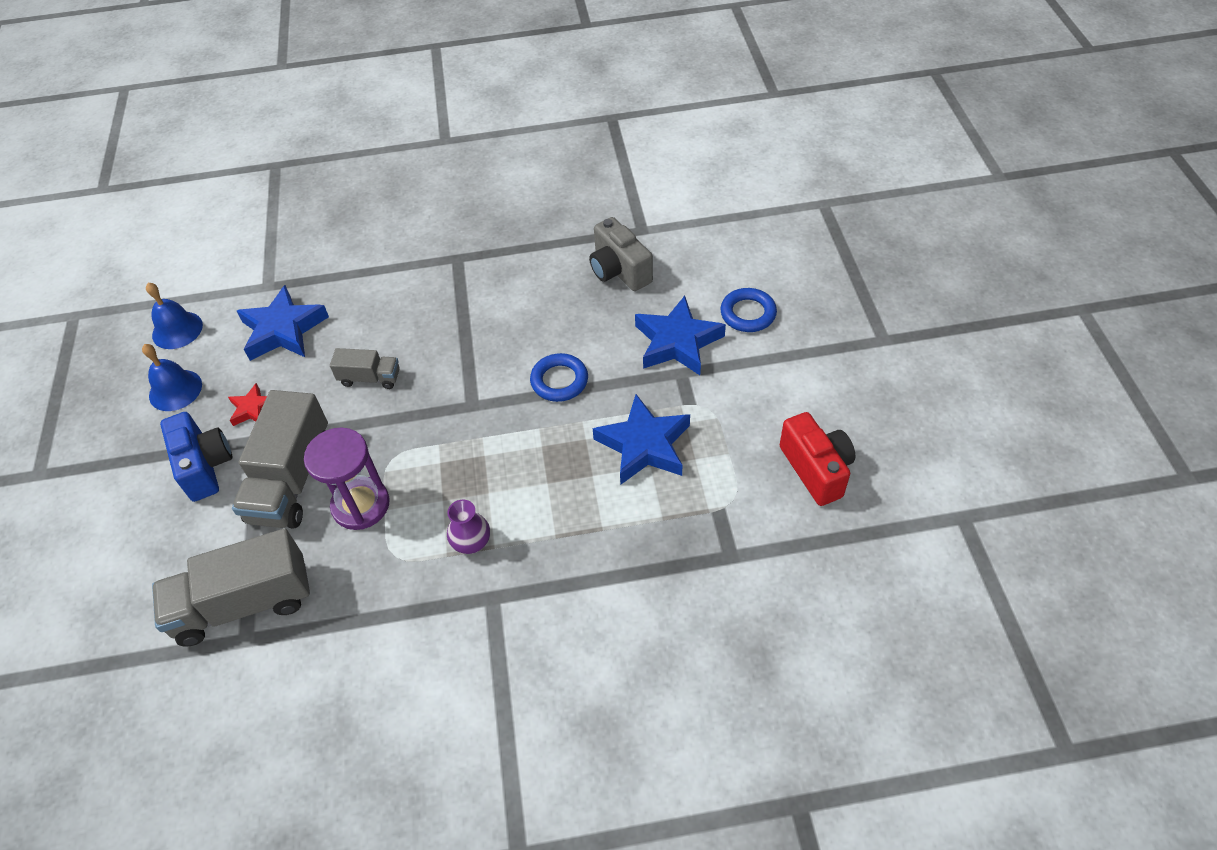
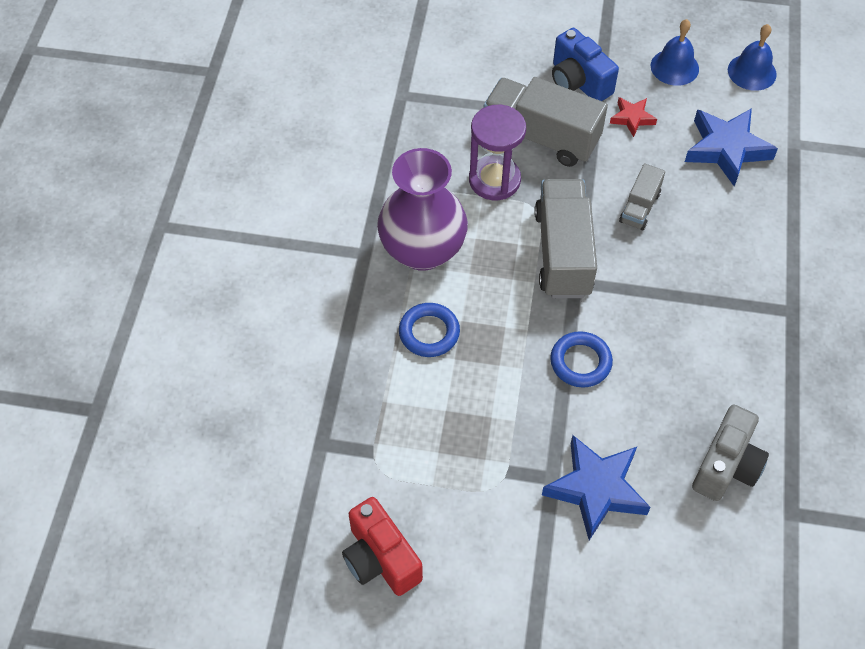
camera: 105 degrees right, 5 degrees up
grey truck [152,528,310,646] -> grey truck moved to [534,179,597,298]
blue camera [160,412,232,502] -> blue camera turned 60 degrees clockwise [552,28,619,101]
purple vase [447,499,490,554] -> purple vase [377,148,468,271], size x2.28
grey camera [589,217,653,291] -> grey camera turned 135 degrees clockwise [692,405,769,501]
blue star [592,394,690,484] -> none
blue ring [720,288,777,332] -> blue ring moved to [399,303,460,357]
red camera [780,412,856,506] -> red camera turned 60 degrees clockwise [342,497,423,596]

